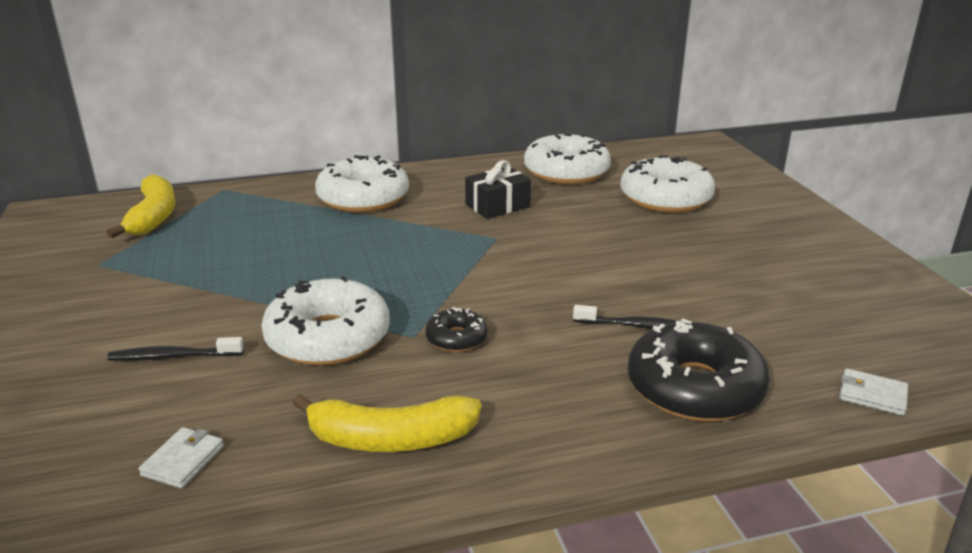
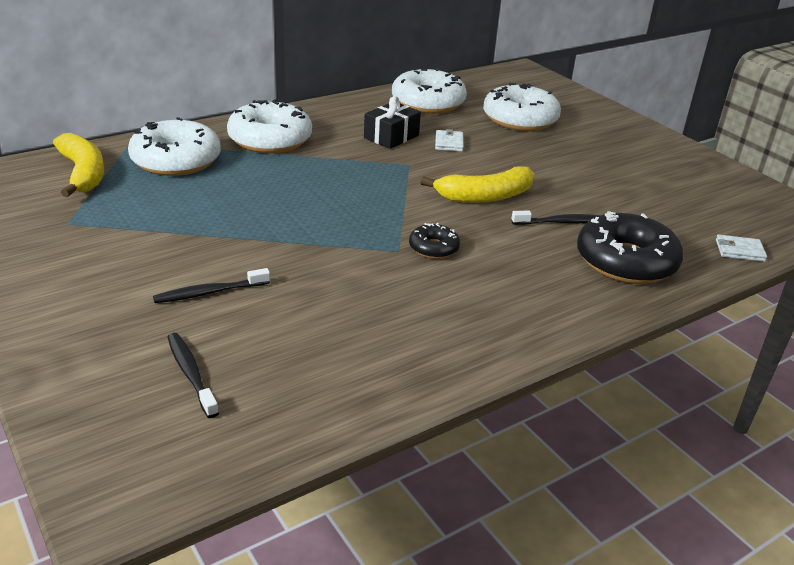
camera: 20 degrees left, 5 degrees up
white wallet [138,427,224,488] -> white wallet moved to [435,129,463,152]
white donut [261,276,390,366] -> white donut moved to [128,117,221,176]
yellow banana [293,394,481,452] -> yellow banana moved to [421,166,534,203]
none -> black toothbrush [167,333,219,418]

